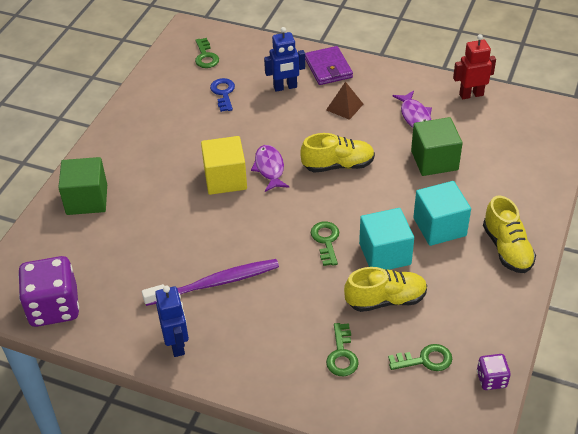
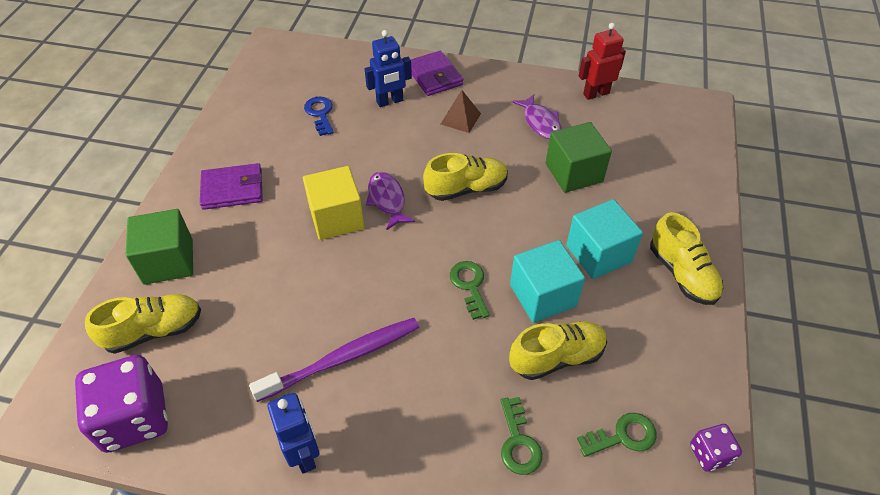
camera: 10 degrees left, 5 degrees up
green key [195,38,219,68] -> none
none -> yellow shoe [85,294,201,354]
none -> purple wallet [200,163,263,210]

